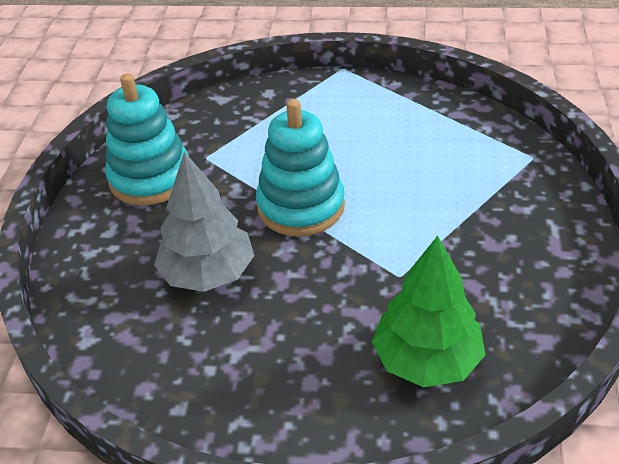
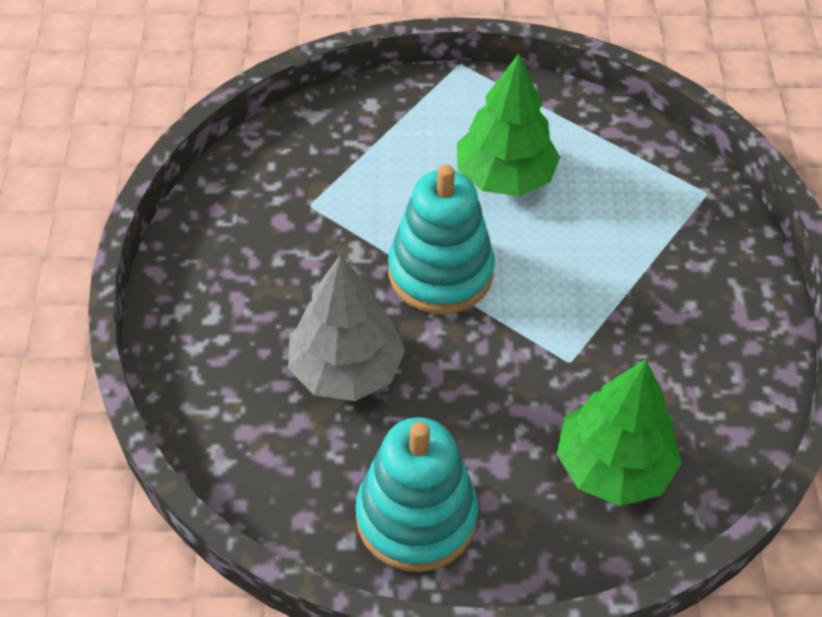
camera: 10 degrees left, 10 degrees up
turquoise stacking toy [105,73,189,206] -> turquoise stacking toy moved to [356,417,478,572]
none -> green tree [457,54,560,196]

